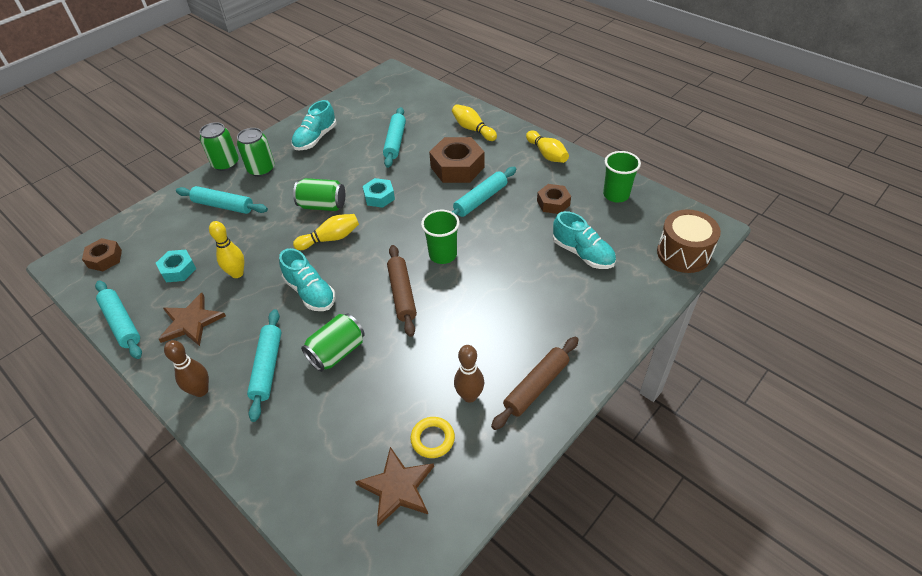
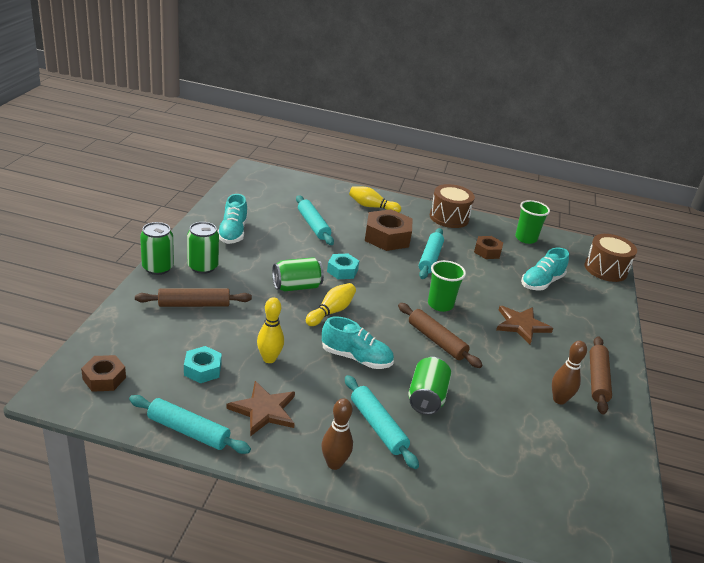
camera: 35 degrees left, 15 degrees down
turquoise rolling pin [176,186,268,214] -> brown rolling pin [135,288,252,307]
brown star [355,447,434,526] -> brown star moved to [496,306,553,344]
yellow ring [410,417,455,458] -> none
yellow bowling pin [526,130,569,163] -> brown drum [430,184,475,228]
turquoise shoe [553,211,616,269] -> turquoise shoe turned 120 degrees clockwise [521,248,569,290]

